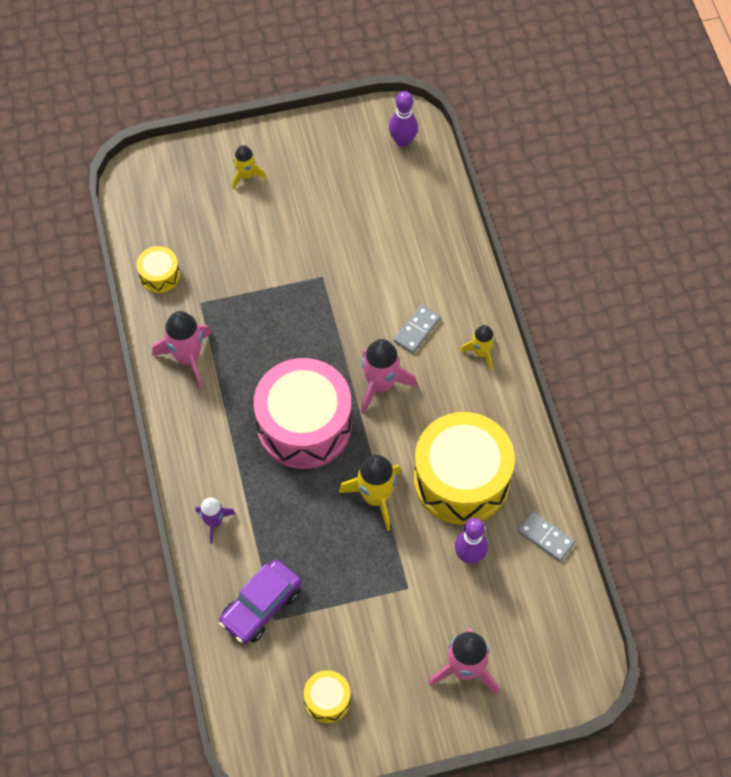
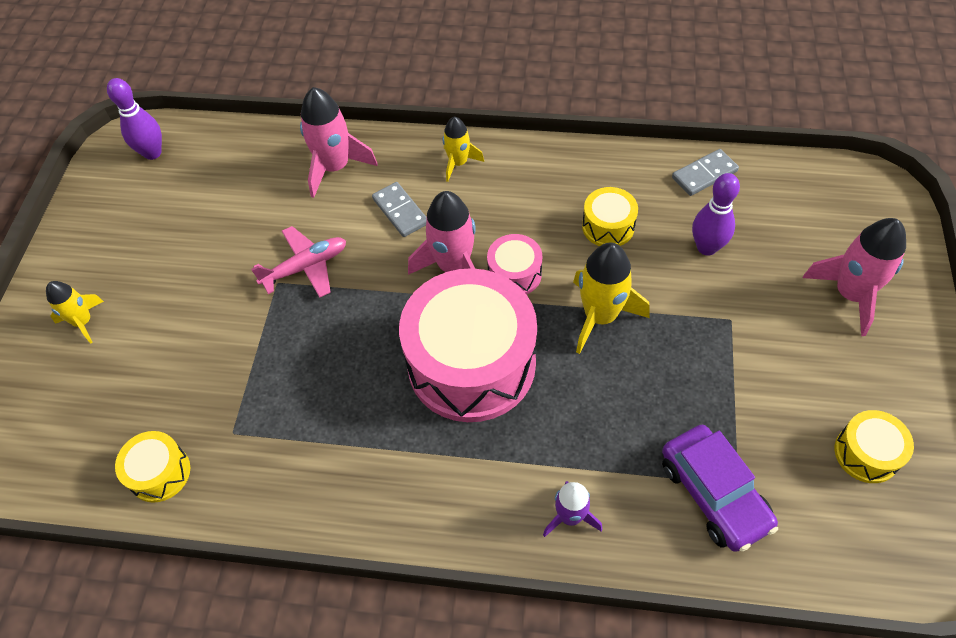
camera: 65 degrees left, 5 degrees down
pink rocket [152,311,211,388] -> pink rocket moved to [300,87,378,198]
yellow drum [414,412,515,525] -> yellow drum [582,187,638,246], size x0.45
none -> pink plane [251,226,346,298]
none -> pink drum [487,234,542,294]

